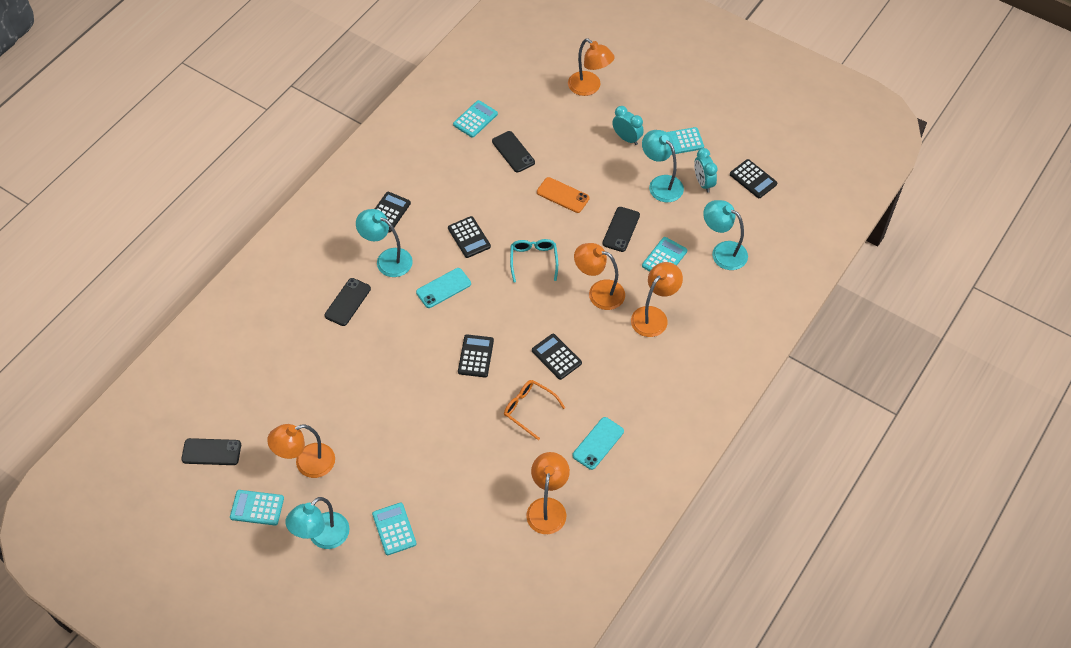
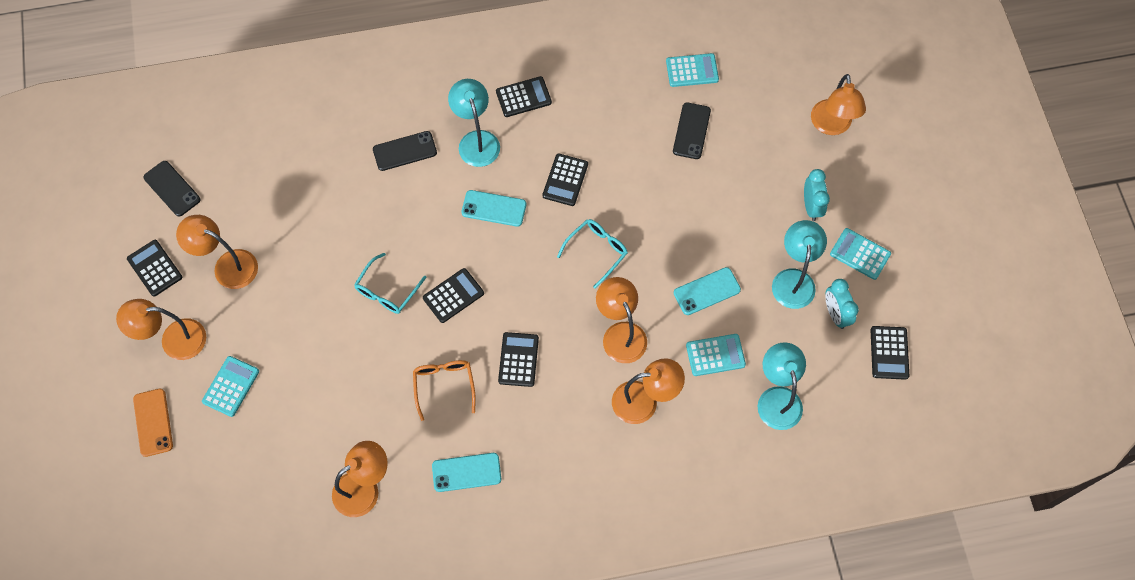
camera: 45 degrees right, 10 degrees up
turquoise calculator [230,490,284,525] -> black calculator [127,240,183,297]
turquoise lamp [285,497,350,549] -> orange lamp [116,299,206,360]
orange phone [537,177,590,213] -> orange phone moved to [133,389,173,457]
black phone [602,207,640,252] -> turquoise phone [674,267,741,315]
turquoise clock [694,148,718,193] -> turquoise clock turned 45 degrees counterclockwise [825,279,859,329]
none -> turquoise glasses [354,253,427,314]

